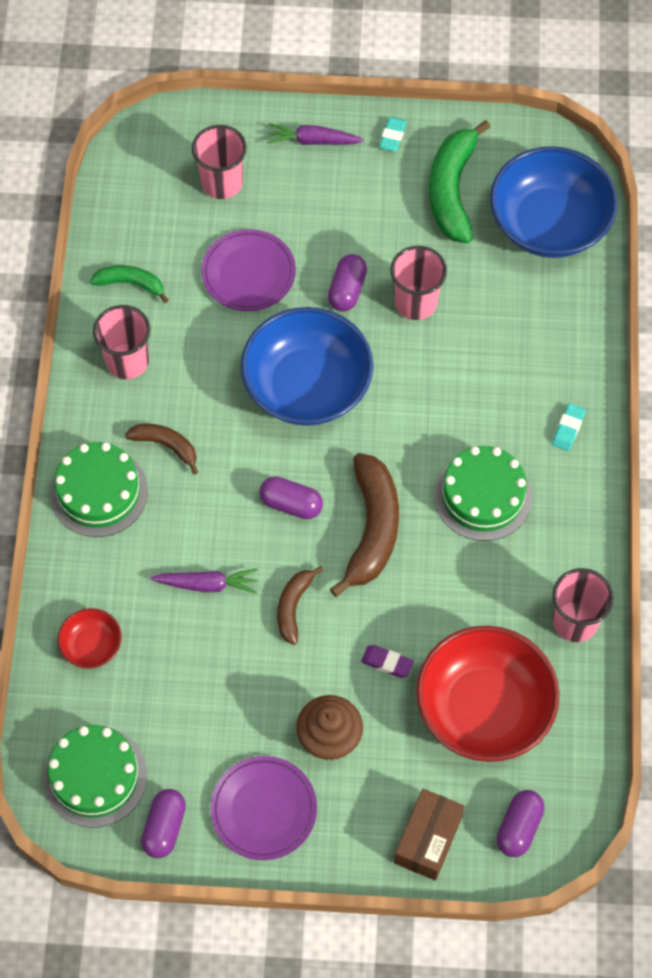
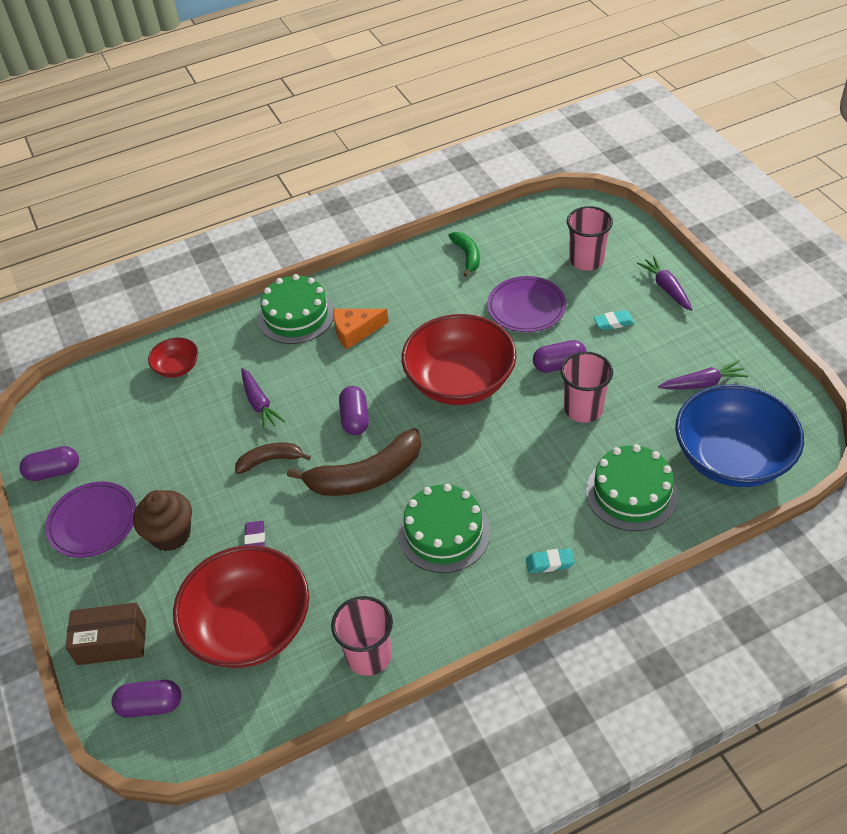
camera: 65 degrees right, 15 degrees down
green cake [43,725,147,828] -> green cake moved to [586,444,678,531]
pink cup [93,305,151,379] -> none
brown banana [125,424,198,475] -> orange cheese [333,309,389,349]
blue bowl [241,307,373,426] -> red bowl [402,314,517,405]
turquoise eraser [379,117,407,152] -> turquoise eraser moved to [594,310,634,330]
green banana [429,120,490,243] -> purple carrot [658,360,748,389]

